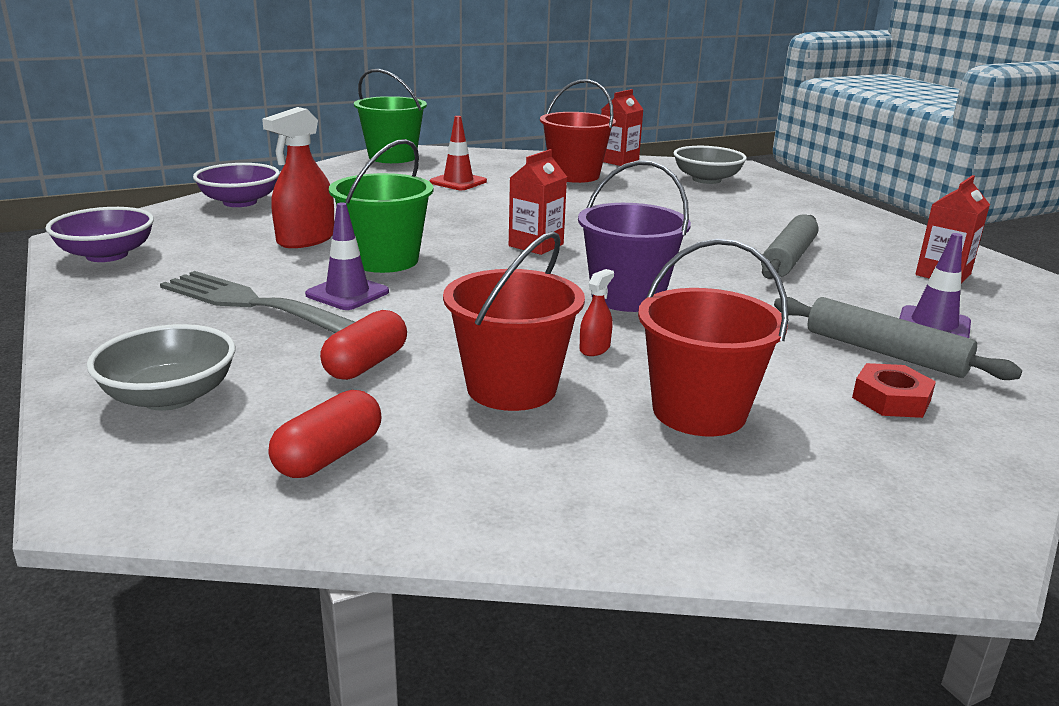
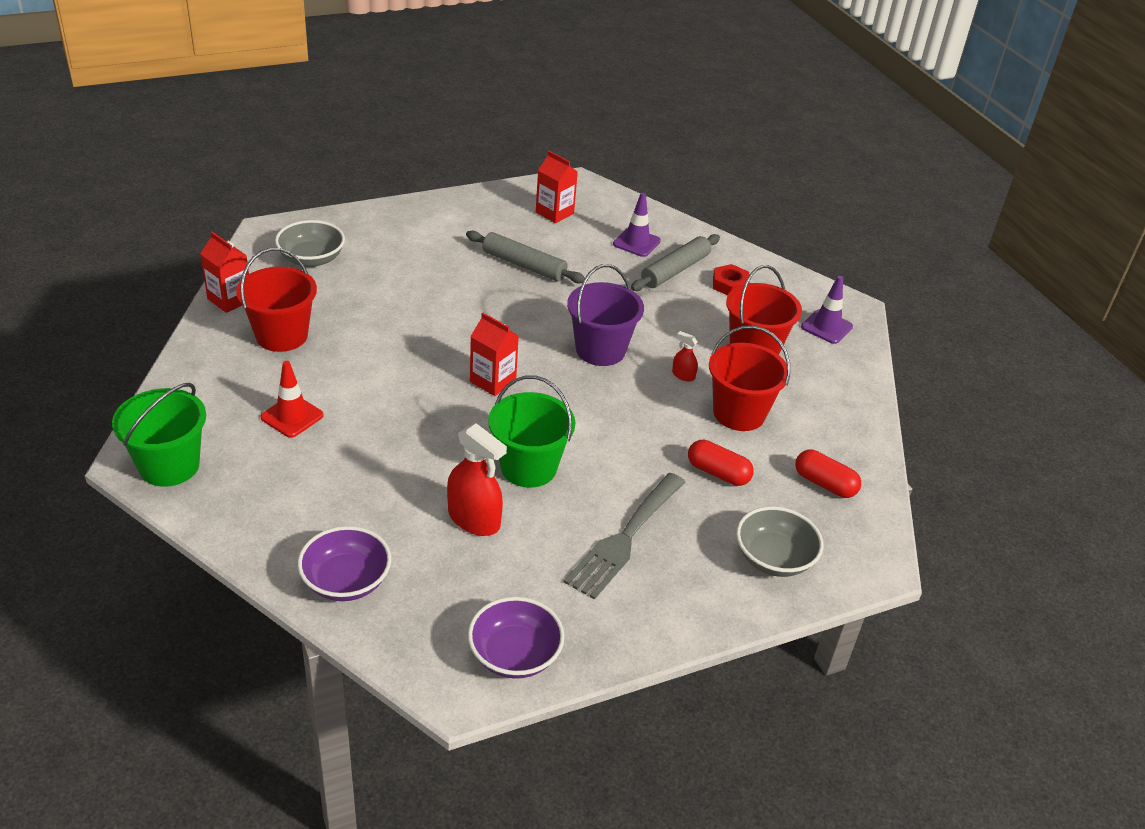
camera: 90 degrees left, 15 degrees up
purple traffic cone [305,203,389,310] -> purple traffic cone moved to [801,276,853,344]

